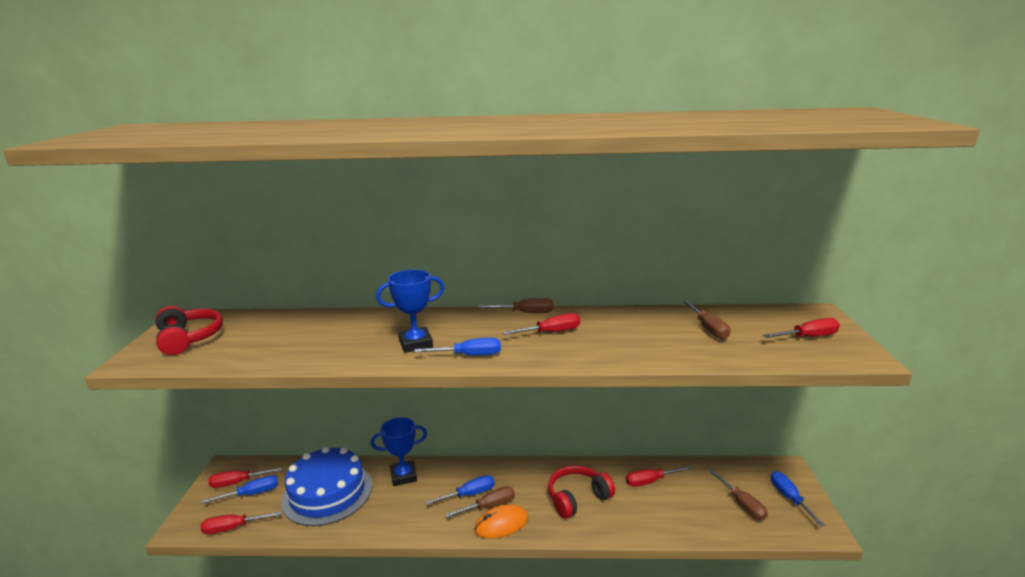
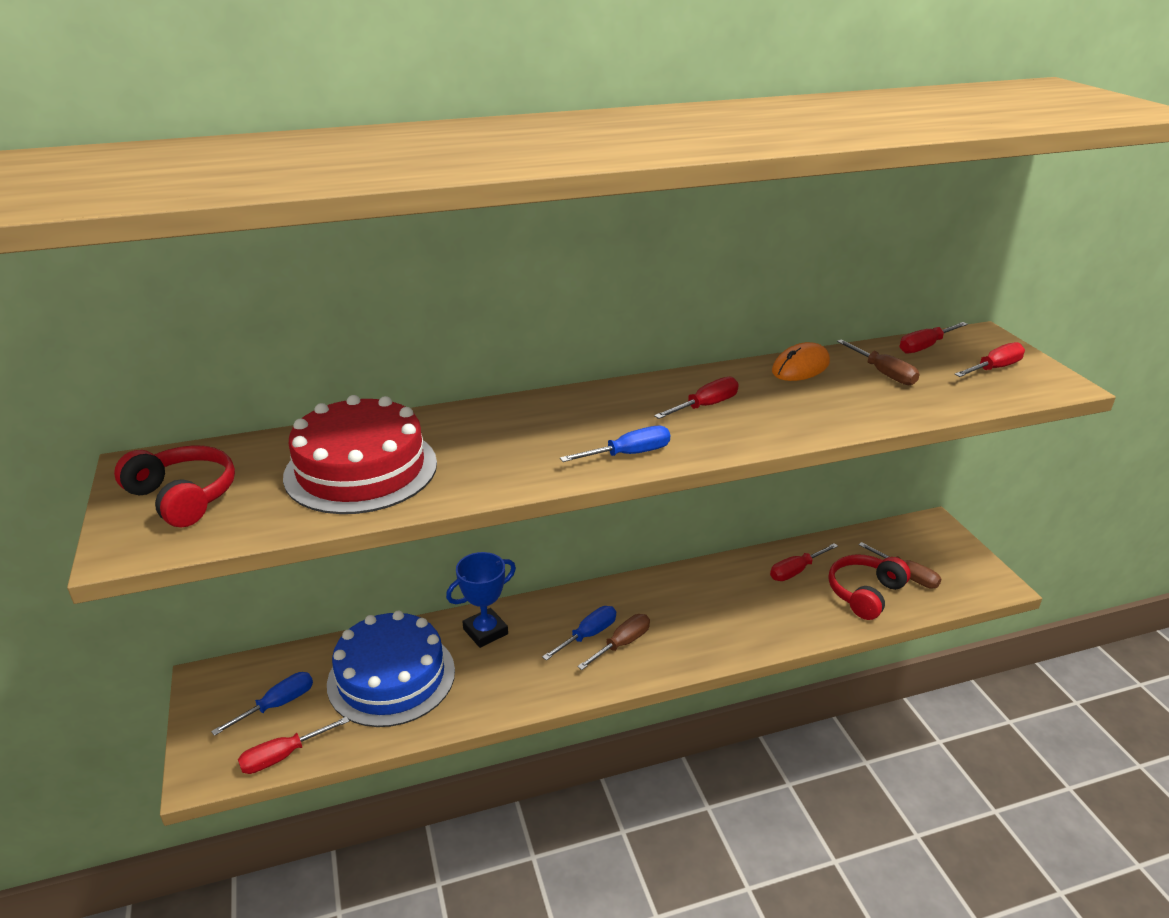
camera: 20 degrees left, 10 degrees up
red screwdriver [208,467,282,488] -> red screwdriver moved to [900,322,968,353]
blue trophy [376,269,445,353] -> none
orange mouse [474,504,529,539] -> orange mouse moved to [772,342,830,381]
brown screwdriver [479,298,553,313] -> none
red headphones [548,465,615,518] -> red headphones moved to [828,554,911,620]
blue screwdriver [771,471,825,527] -> none
none -> red cake [283,395,437,514]

